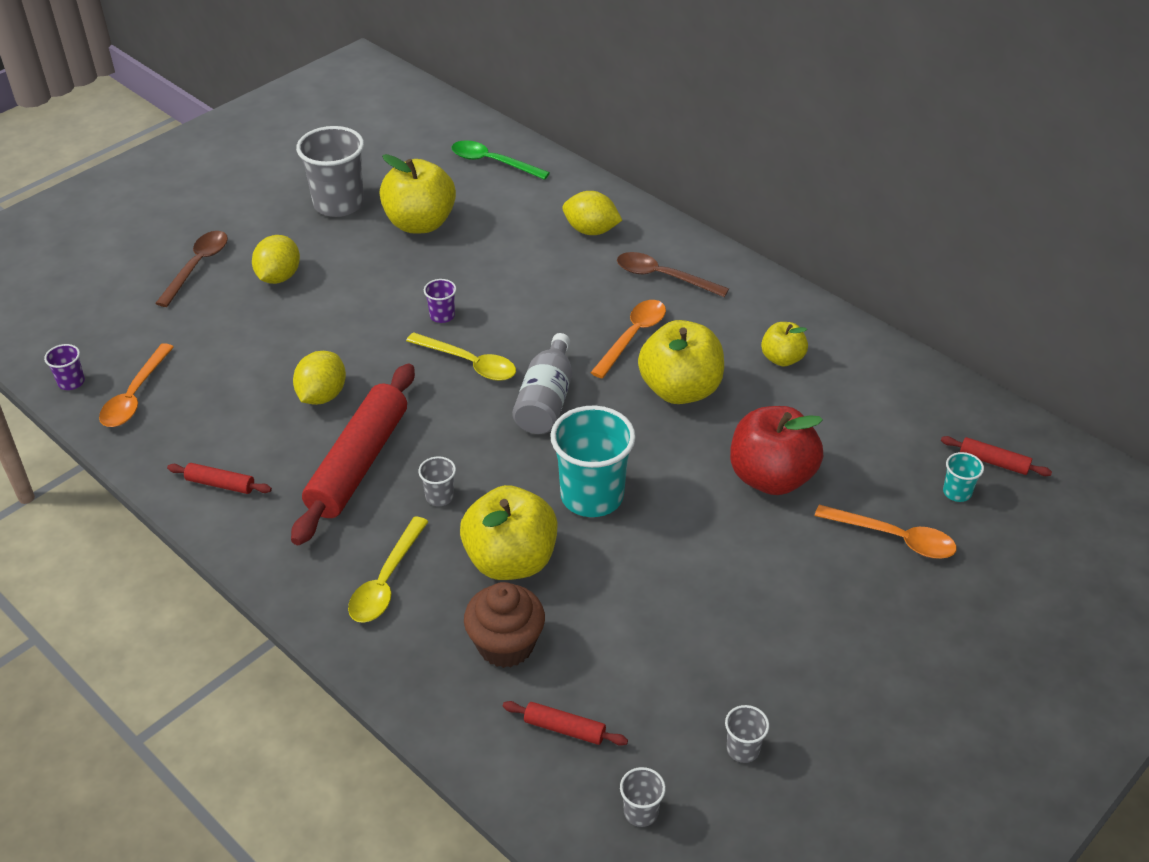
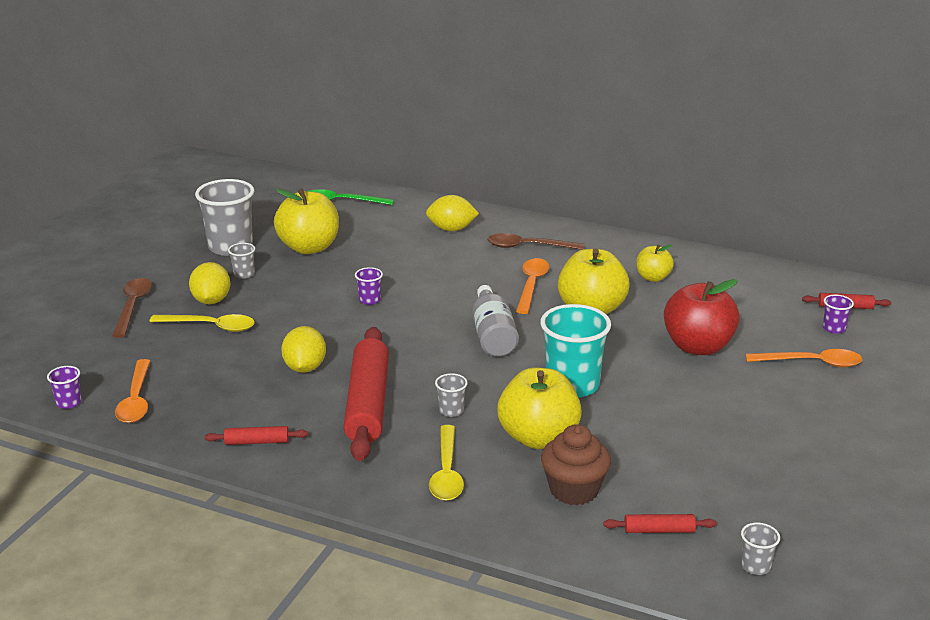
camera: 20 degrees left, 15 degrees down
yellow spoon [406,332,516,381] -> yellow spoon moved to [149,314,255,332]
grey cup [725,705,769,763] -> grey cup moved to [228,243,255,279]
turquoise cup [943,452,984,502] -> purple cup [823,295,854,334]

